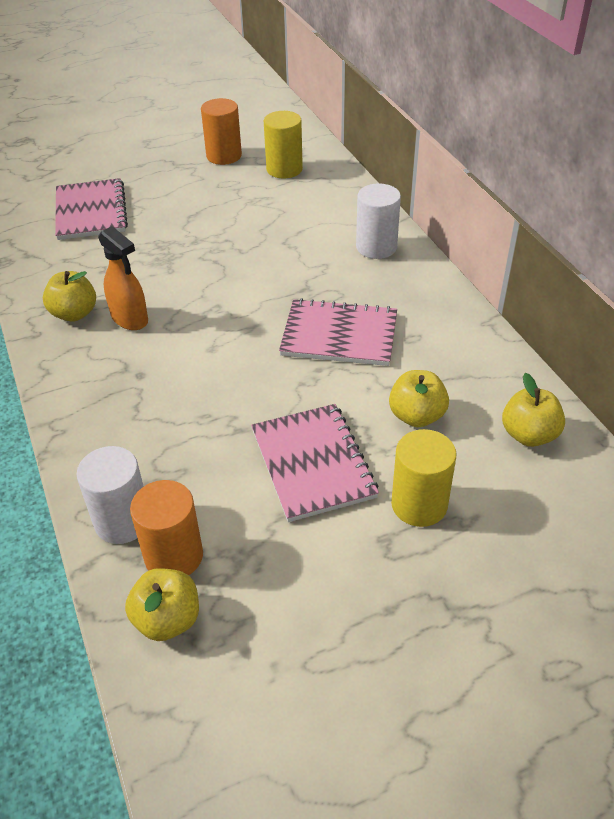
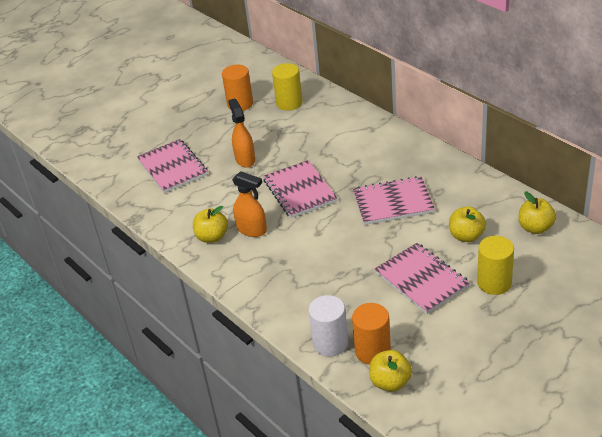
camera: 15 degrees left, 5 degrees down
white cylinder [356,183,401,259] -> none
none -> orange spray bottle [228,98,255,168]
none -> pink notebook [263,160,337,218]

